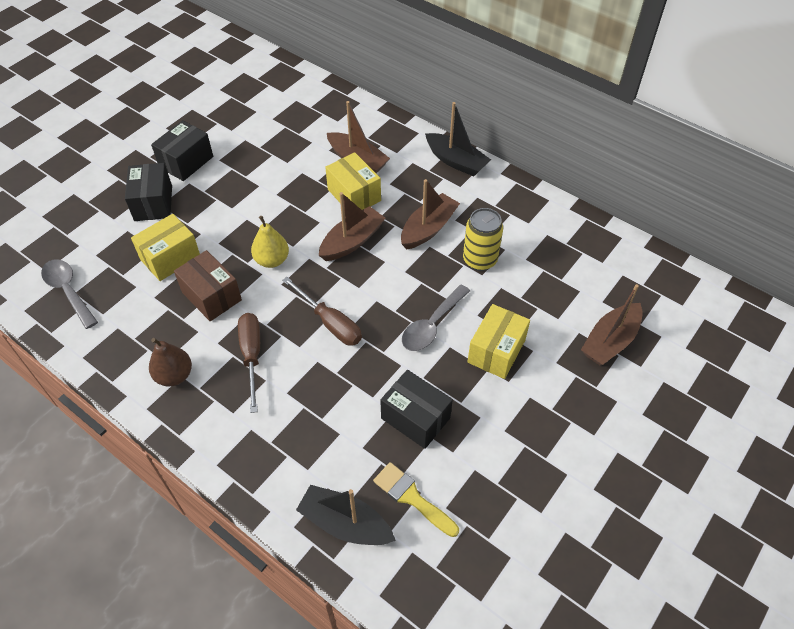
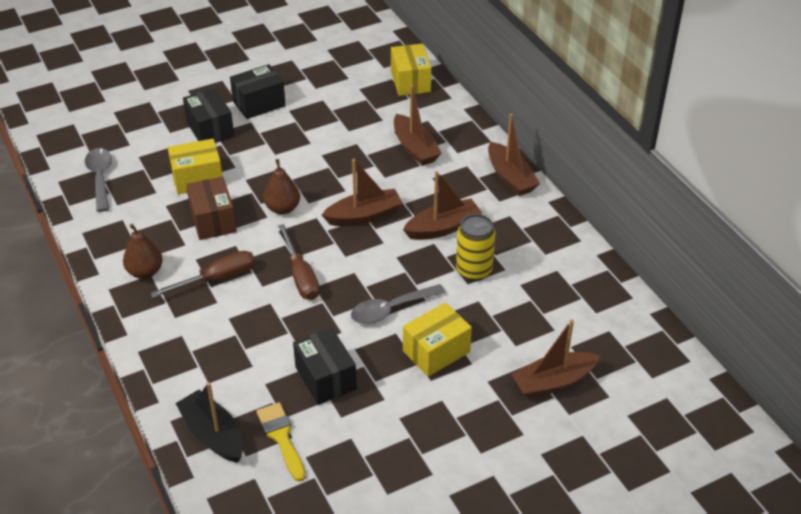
camera: 25 degrees right, 10 degrees down
black box [125,163,172,221] -> black box turned 45 degrees counterclockwise [183,88,234,143]
brown screwdriver [238,313,260,413] -> brown screwdriver turned 45 degrees clockwise [150,251,255,298]
yellow pear [251,216,289,268] -> brown pear [263,159,300,214]
yellow box [325,152,381,210] -> yellow box moved to [391,44,432,96]
black boat [425,102,491,176] -> brown boat [488,113,540,196]

